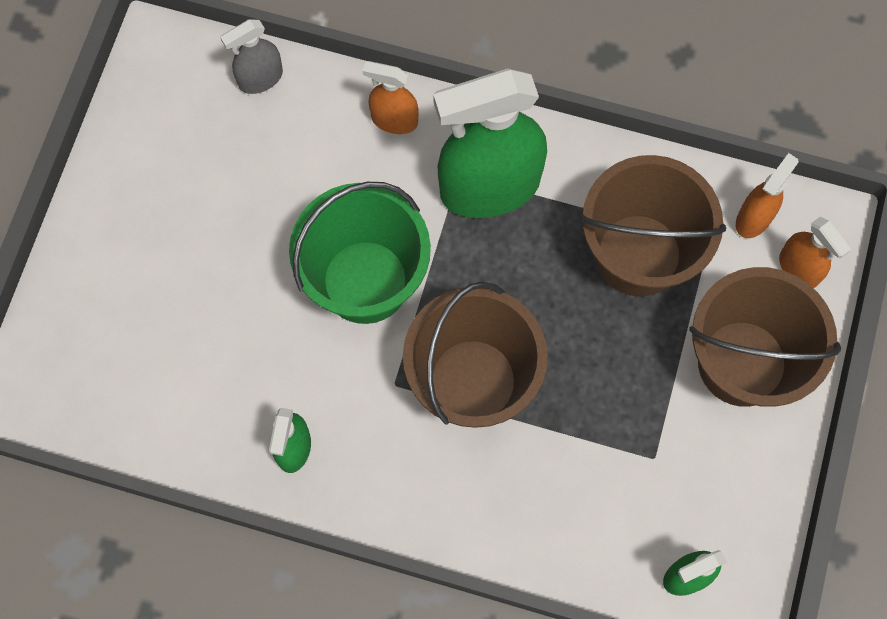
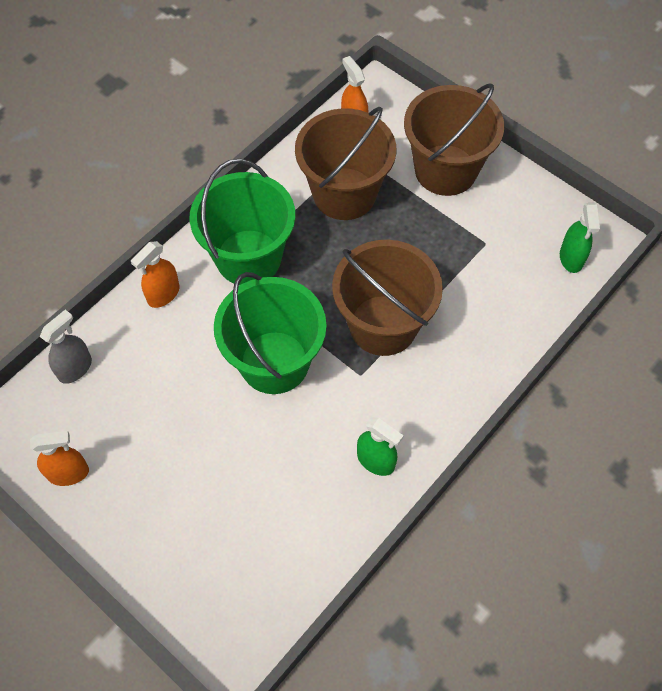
camera: 65 degrees left, 10 degrees down
grey spray bottle [220,19,283,94] -> grey spray bottle turned 135 degrees counterclockwise [40,310,92,384]
green spray bottle [433,68,547,218] -> green bucket [190,159,296,285]
orange spray bottle [779,217,851,288] -> orange spray bottle moved to [30,431,89,486]

